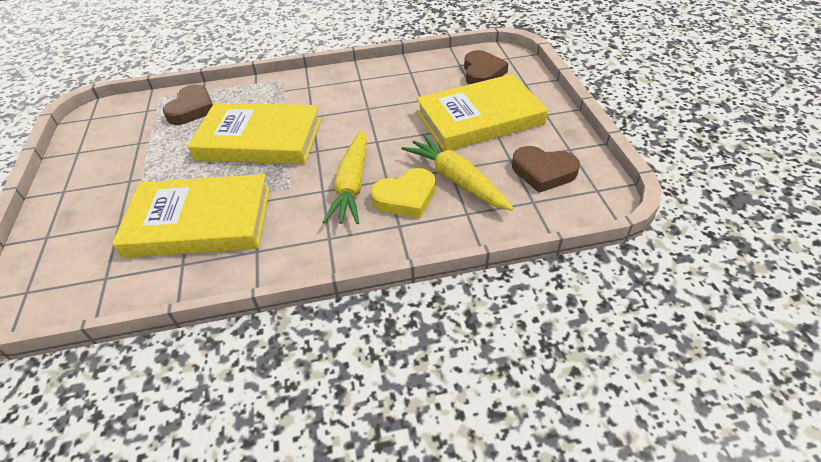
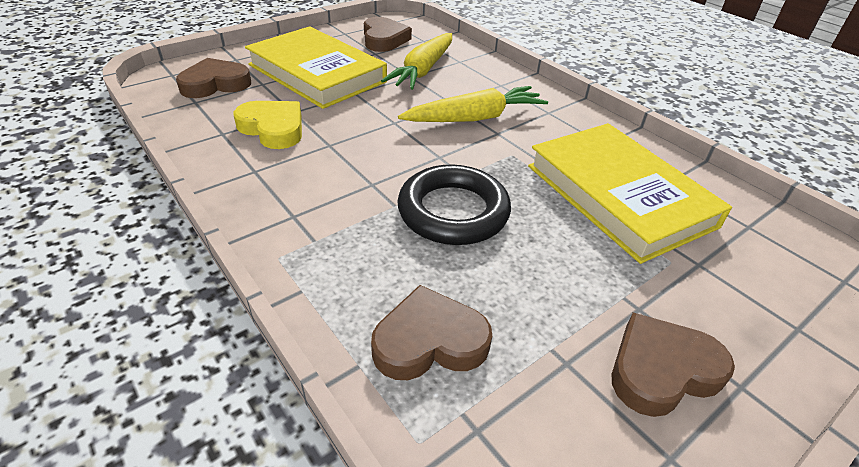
camera: 120 degrees left, 5 degrees down
yellow book [188,103,321,164] -> black ring [397,165,511,245]
yellow heart [371,168,436,218] -> yellow heart moved to [233,101,302,149]
none -> brown heart [612,312,735,417]

